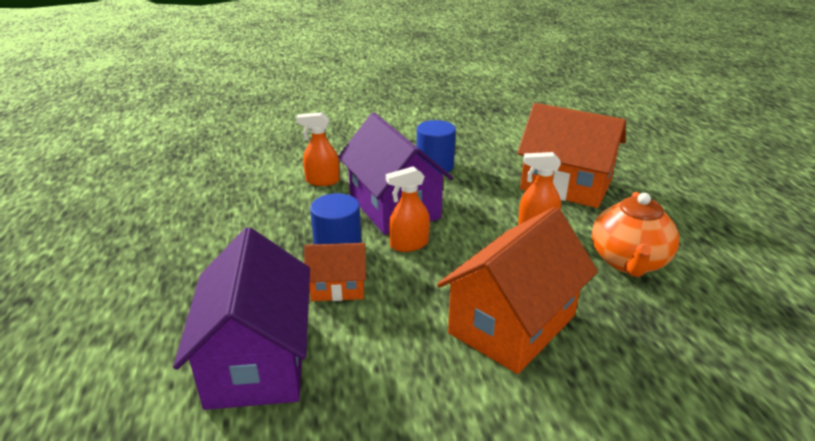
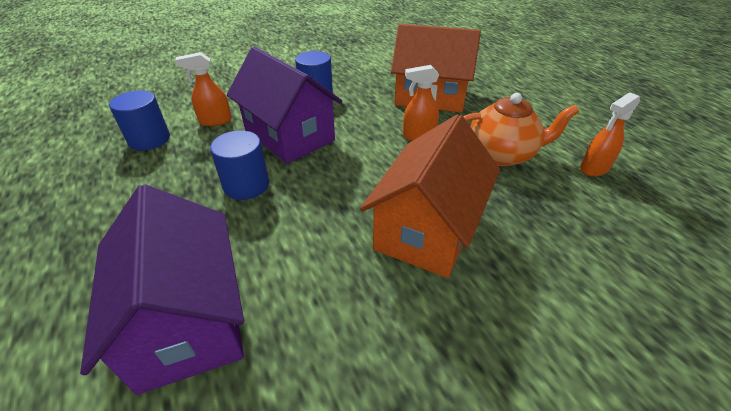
camera: 15 degrees left, 10 degrees up
orange house [304,243,366,301] -> none
orange spray bottle [386,166,430,252] -> orange spray bottle moved to [580,92,640,176]
orange teapot [592,192,679,277] -> orange teapot turned 90 degrees counterclockwise [463,93,579,166]
none -> blue cylinder [109,90,170,151]

